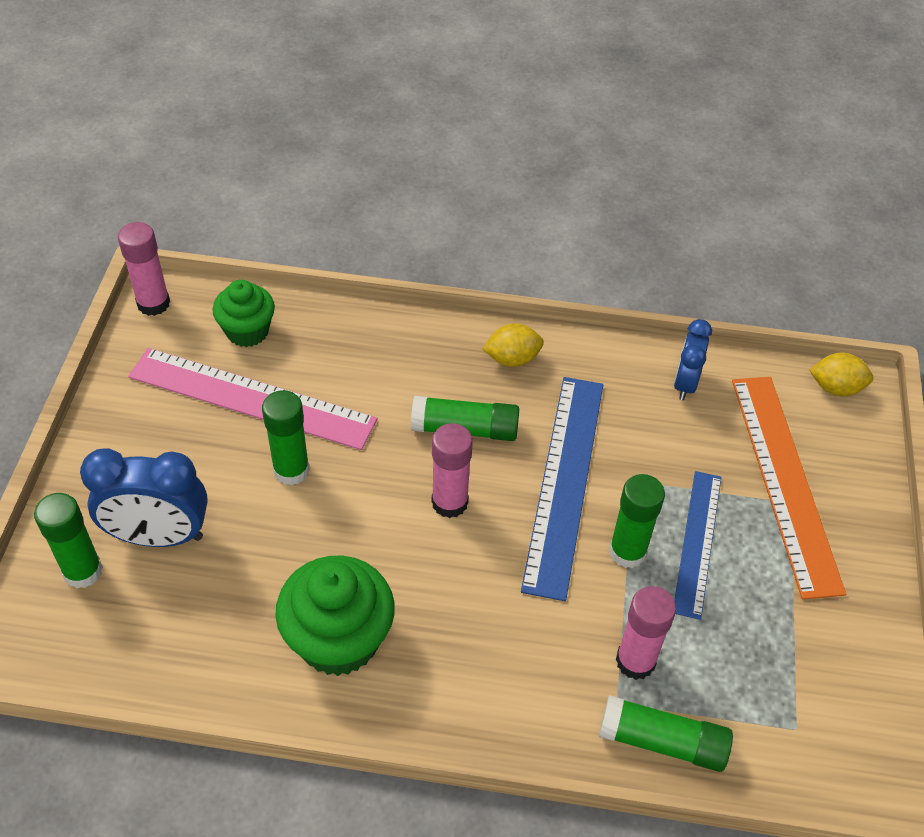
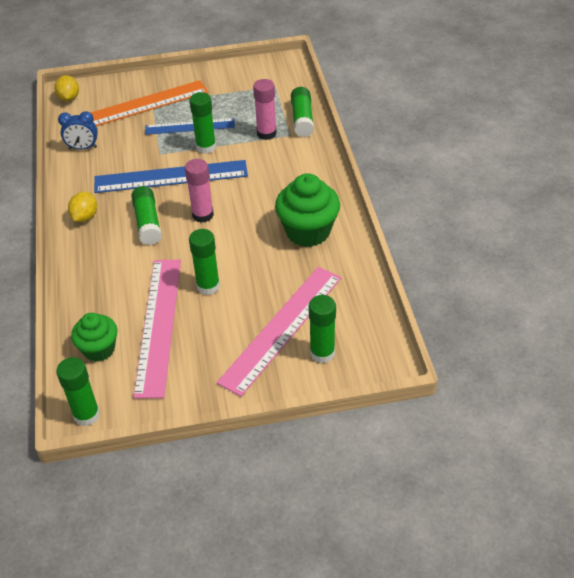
camera: 105 degrees left, 5 degrees down
blue clock [80,448,208,547] -> pink ruler [217,267,341,397]
pink glue stick [118,222,170,316] -> green glue stick [56,357,100,426]
yellow lemon [483,323,544,367] -> yellow lemon turned 45 degrees clockwise [68,192,97,222]

